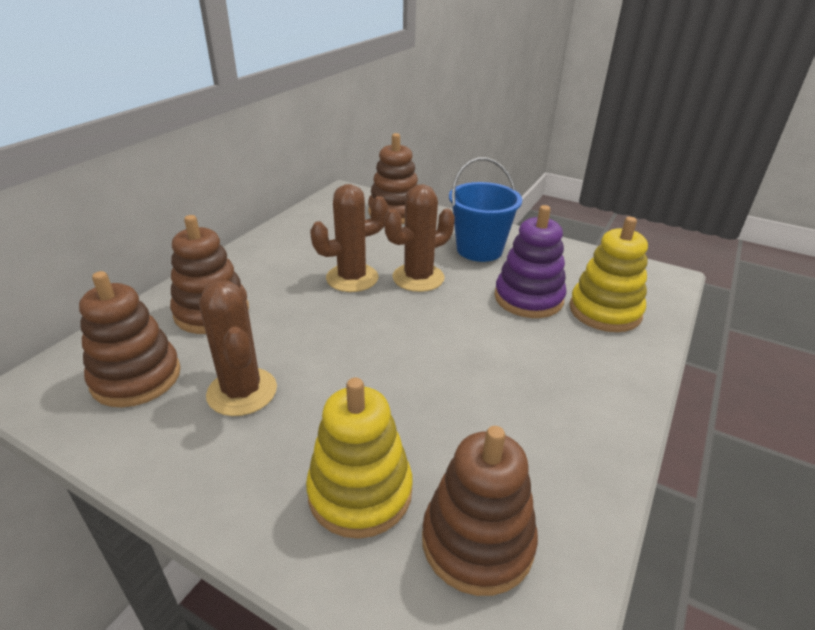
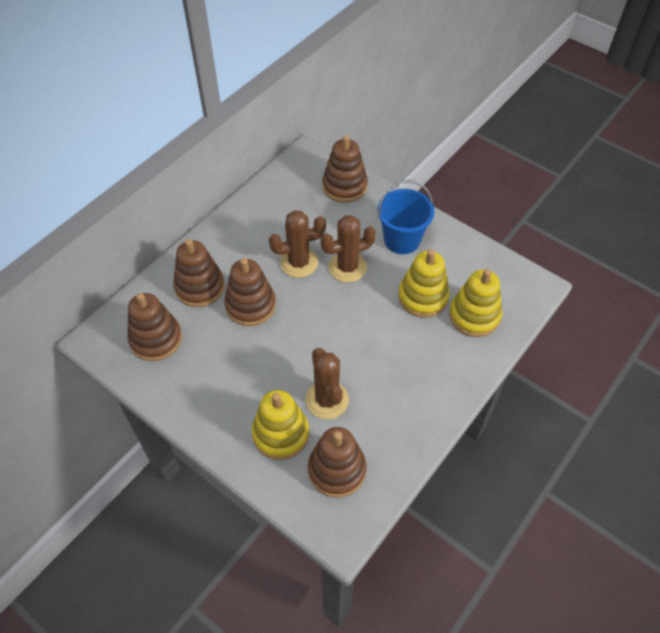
camera: 10 degrees right, 20 degrees up
brown cactus [199,281,277,416] -> brown cactus moved to [305,348,349,419]
purple stacking toy [494,205,567,318] -> yellow stacking toy [398,249,450,318]
none -> brown stacking toy [224,258,276,326]

